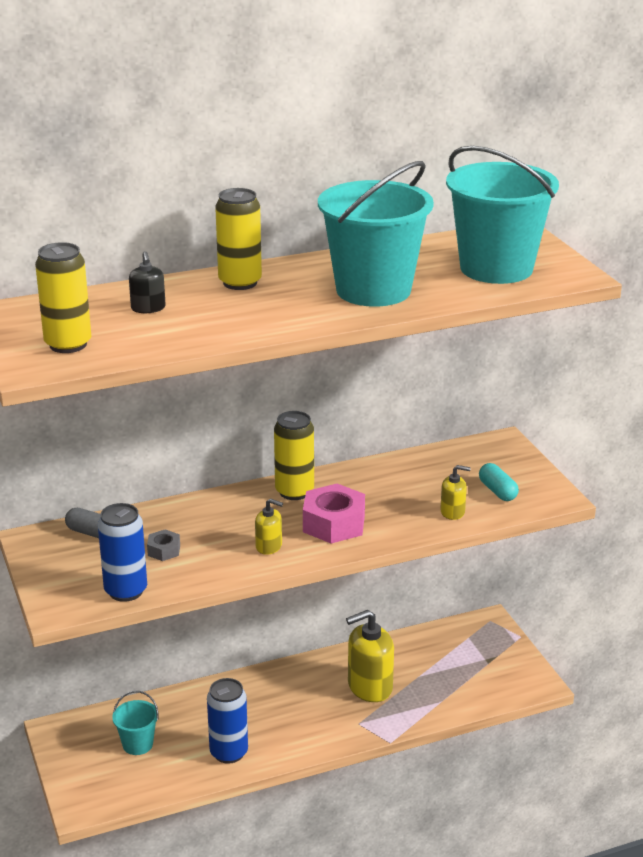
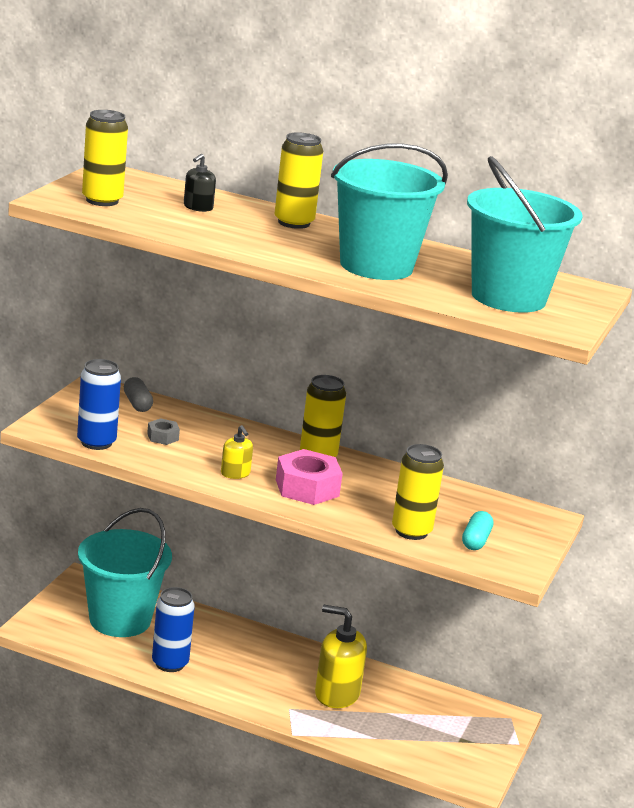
camera: 40 degrees right, 5 degrees down
turquoise bucket [112,691,159,755] -> turquoise bucket [78,508,172,637], size x2.16
yellow soap dispenser [440,465,471,520] -> yellow can [392,444,444,540]

